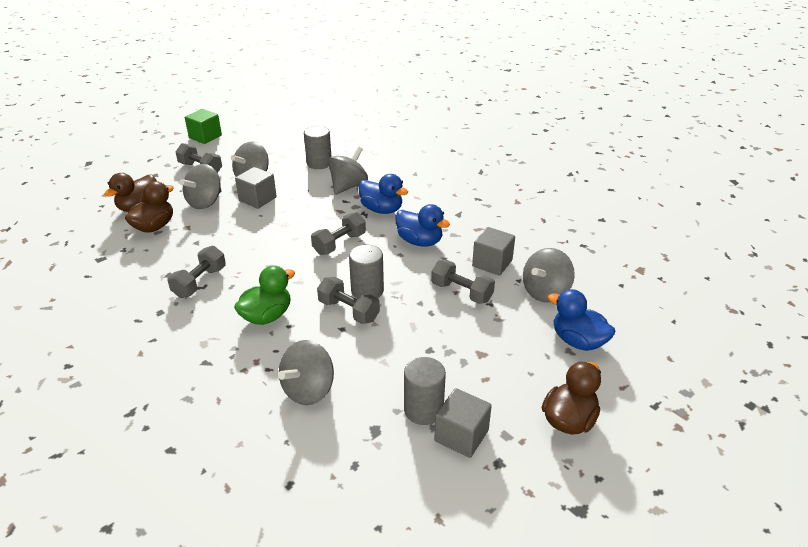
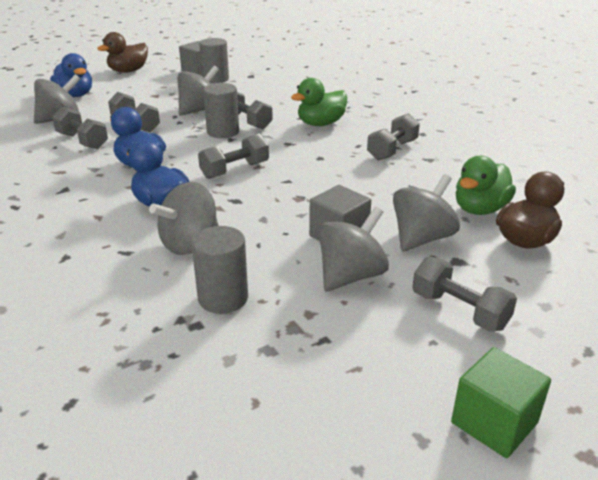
camera: 170 degrees left, 5 degrees down
brown duck [125,181,174,233] -> green duck [456,156,516,215]
grey spinning top [278,340,334,405] -> grey spinning top moved to [177,66,219,116]
grey cube [472,227,515,276] -> grey dumbbell [52,107,108,149]

